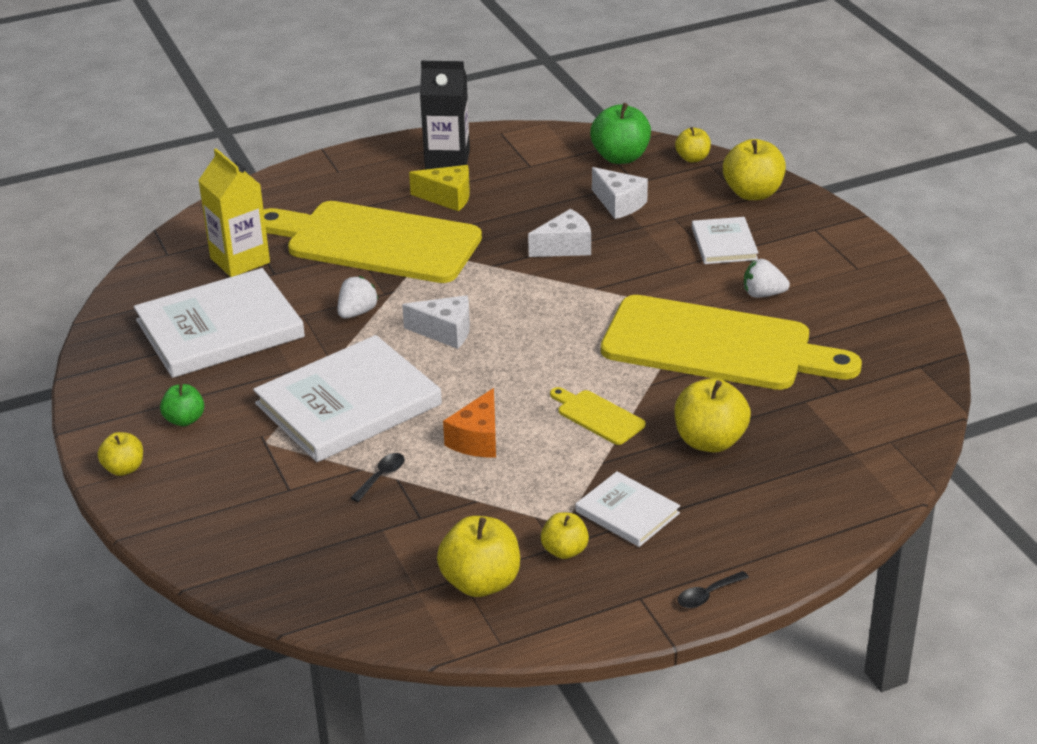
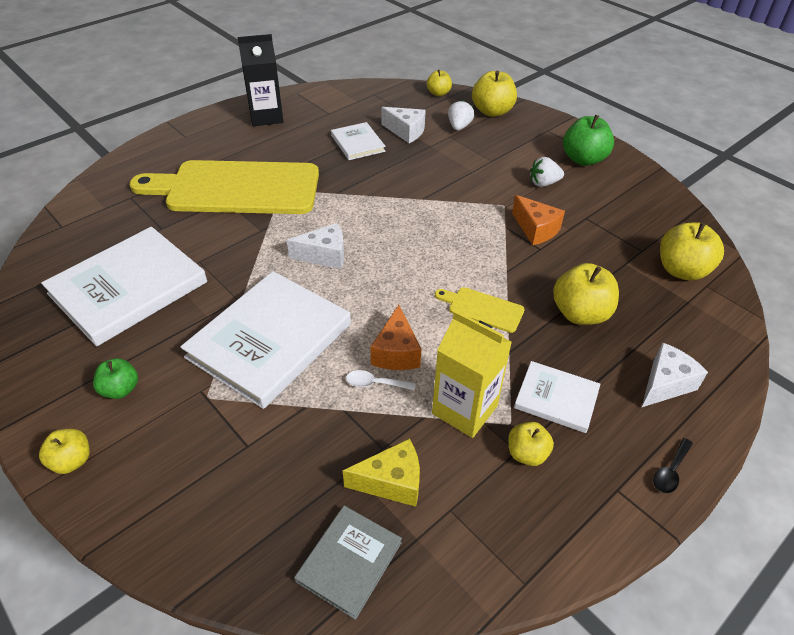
camera: 20 degrees left, 10 degrees up
yellow carton [198,148,270,277] -> yellow carton moved to [432,310,512,438]
white strawberry [338,276,378,318] -> white strawberry moved to [448,100,475,131]
black spoon [351,453,405,502] -> none
yellow cheese [409,165,470,211] -> yellow cheese moved to [343,438,420,507]
yellow apple [437,516,520,597] -> yellow apple moved to [660,222,724,281]
white cheese [528,209,591,257] -> white cheese moved to [642,342,708,407]
green apple [590,103,651,164] -> green apple moved to [563,115,614,166]
yellow cutting board [601,295,862,390] -> orange cheese [512,195,565,245]
white book [692,217,758,264] -> white book moved to [331,122,386,160]
none -> grey book [294,506,402,620]
none -> white spoon [346,370,415,390]

